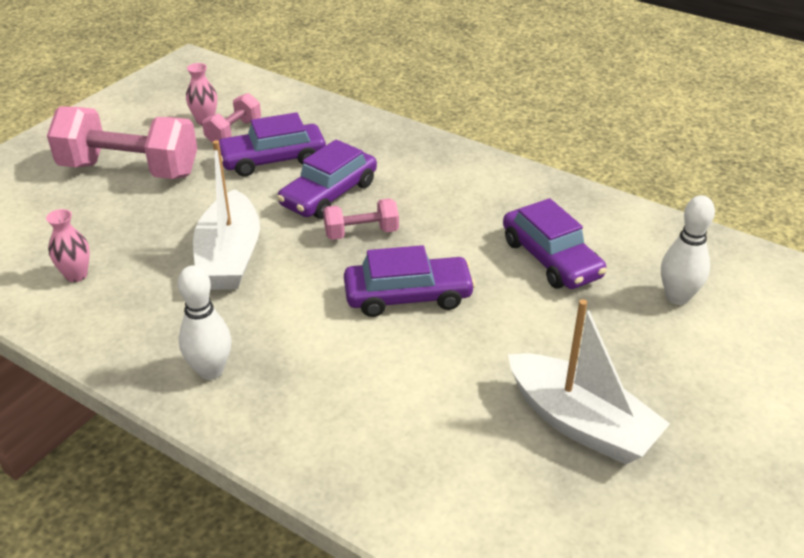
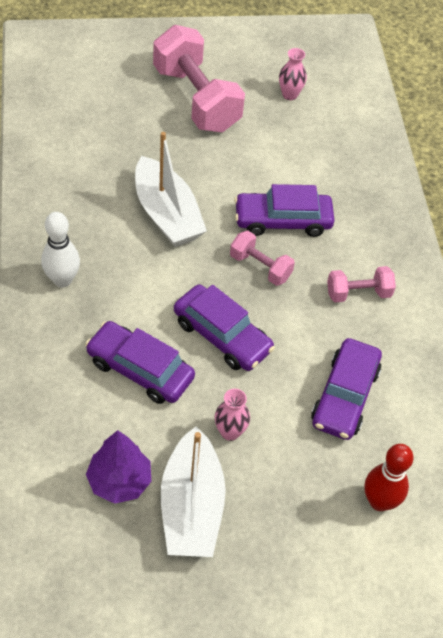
camera: 45 degrees right, 15 degrees up
pink vase [46,209,90,282] -> pink vase moved to [215,389,250,441]
white boat [193,140,260,290] -> white boat turned 75 degrees counterclockwise [135,132,207,247]
pink dumbbell [202,93,261,143] -> pink dumbbell moved to [327,266,396,302]
purple car [219,112,326,176] -> purple car moved to [85,321,195,404]
white bowling pin [661,195,715,305] -> red bowling pin [365,444,414,511]
none -> purple tree [86,430,151,504]

